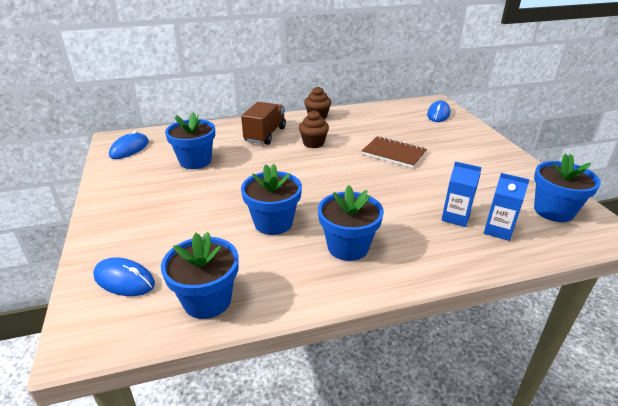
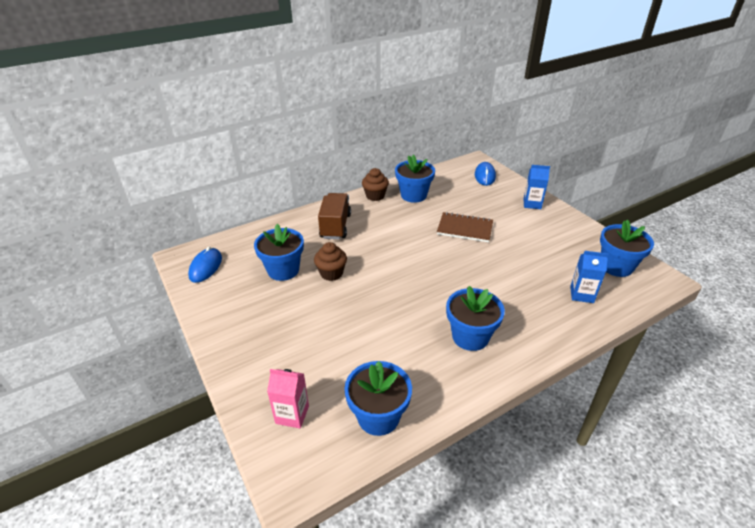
camera: 15 degrees left, 5 degrees up
blue mouse [93,257,155,296] -> pink carton [267,369,309,429]
blue flower pot [241,164,302,235] -> blue flower pot moved to [395,155,435,203]
brown cupcake [299,110,329,148] -> brown cupcake moved to [314,242,347,281]
blue carton [441,161,482,227] -> blue carton moved to [524,165,550,209]

